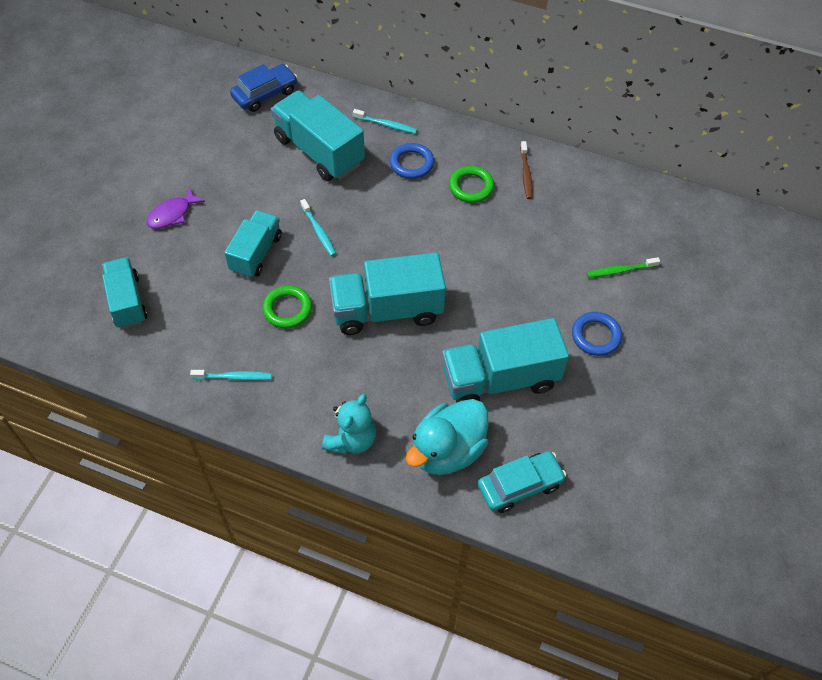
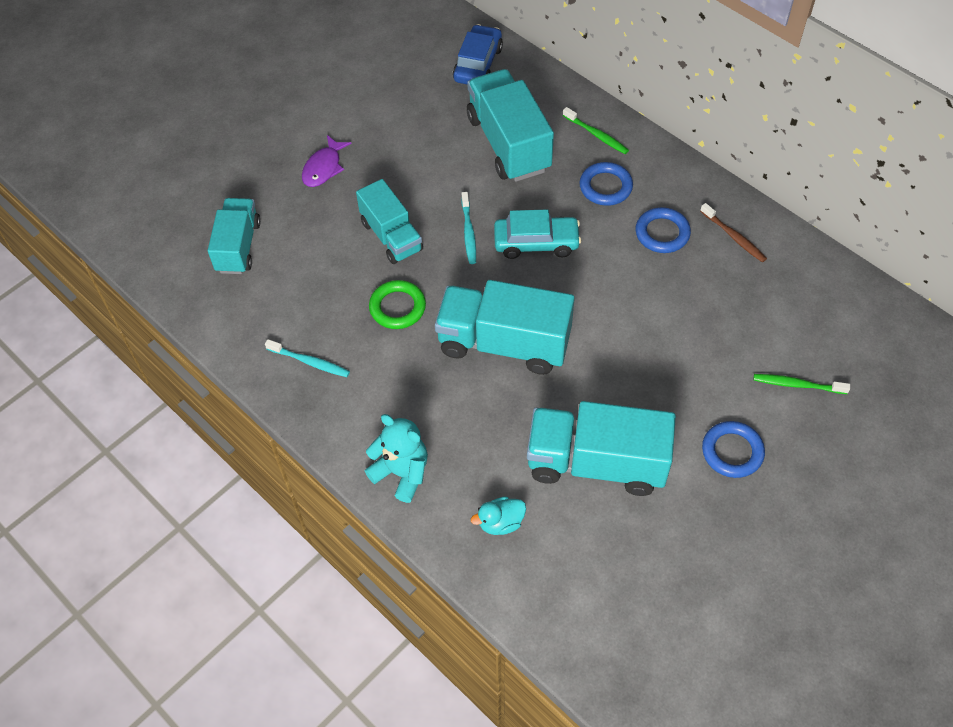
camera: 25 degrees right, 0 degrees up
purple fish [147,187,205,229] -> purple fish turned 45 degrees counterclockwise [302,135,352,187]
turquoise truck [224,210,282,278] -> turquoise truck turned 105 degrees clockwise [356,179,423,264]
blue car [230,64,297,112] -> blue car turned 60 degrees counterclockwise [453,24,503,84]
turquoise teddy bear [322,394,376,454] -> turquoise teddy bear turned 105 degrees counterclockwise [365,414,428,503]
turquoise toothbrush [353,109,417,134] -> green toothbrush [563,107,629,154]
turquoise duck [406,399,489,475] -> turquoise duck [471,496,526,535], size x0.48
green ring [449,166,494,203] -> blue ring [635,207,691,253]
turquoise car [478,451,566,513] -> turquoise car moved to [494,209,581,259]
brown toothbrush [520,141,533,199] -> brown toothbrush turned 60 degrees counterclockwise [700,203,767,263]

